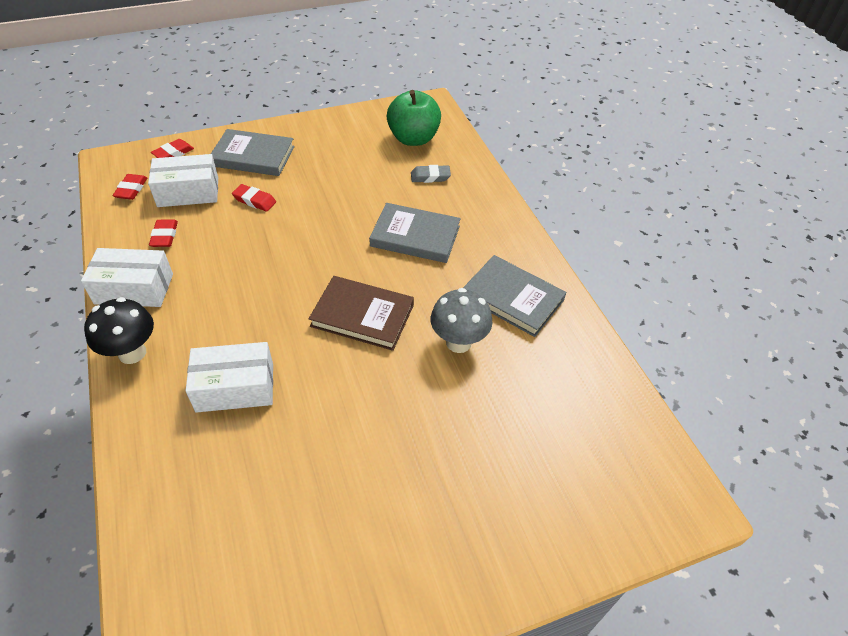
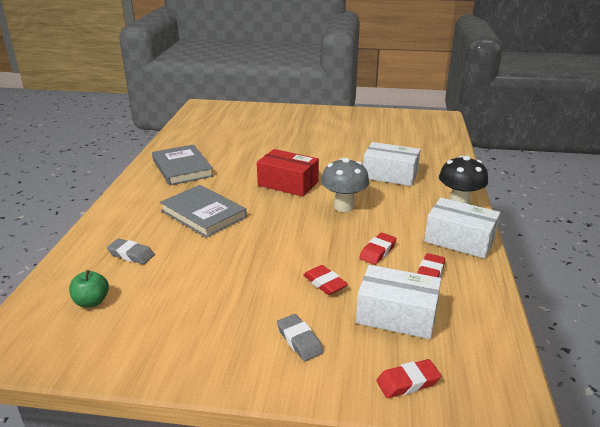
camera: 150 degrees left, 20 degrees down
red eraser [112,174,147,200] -> red eraser moved to [359,233,397,265]
grey book [211,129,295,176] -> grey eraser [277,314,324,361]
brown book [309,276,414,351] -> red box [257,149,319,197]
green apple [387,90,441,146] -> green apple [69,270,109,308], size x0.51
grey mushroom [431,288,492,353] -> grey mushroom moved to [321,158,369,212]

